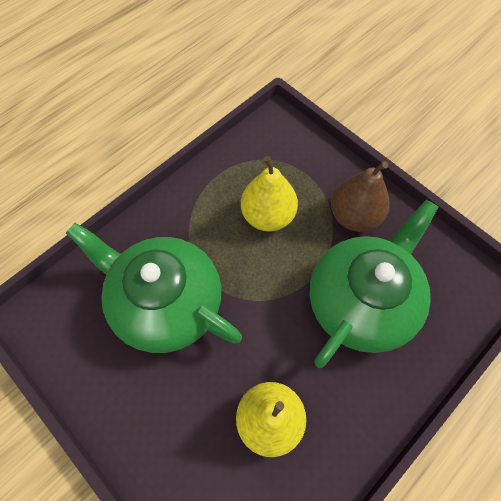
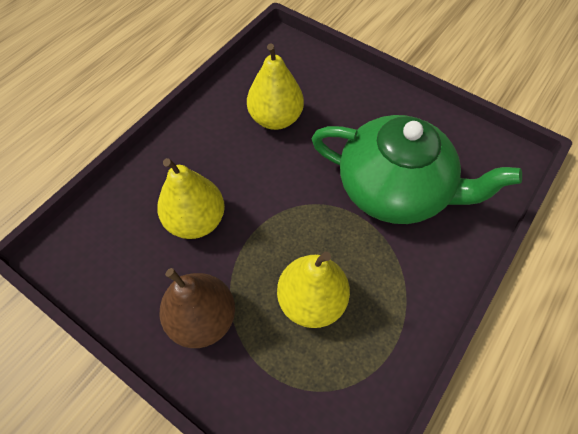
camera: 170 degrees right, 5 degrees down
green teapot [310,200,438,368] -> yellow pear [157,158,225,239]

